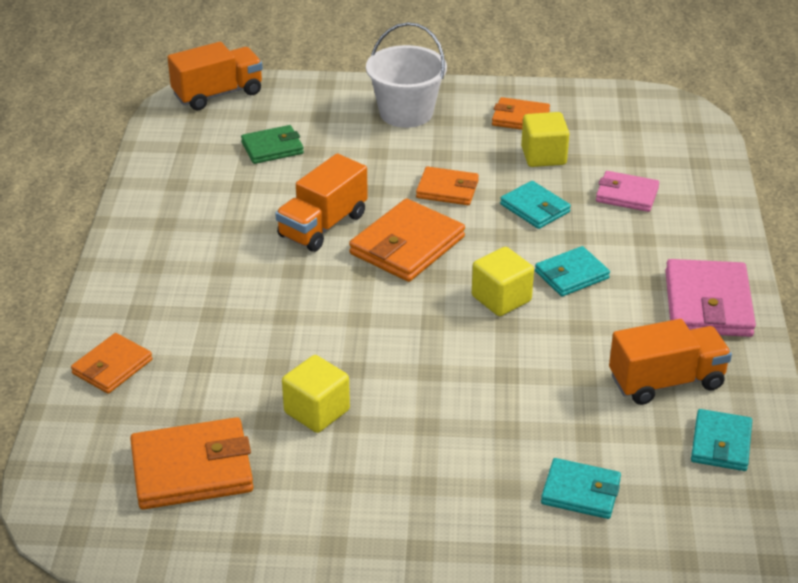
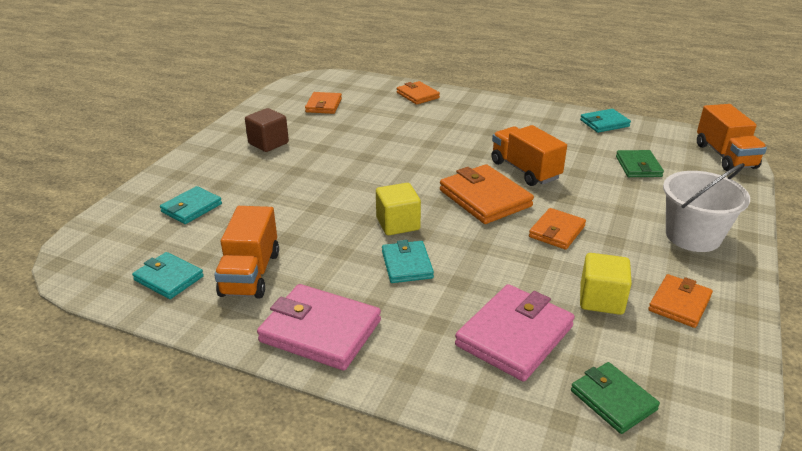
camera: 110 degrees right, 5 degrees down
orange wallet [130,417,253,510] -> orange wallet [305,92,342,114], size x0.61
yellow cube [282,355,350,433] -> none
turquoise wallet [500,181,571,229] -> turquoise wallet moved to [580,109,631,133]
pink wallet [596,171,659,212] -> pink wallet [455,284,575,382], size x1.63
none -> brown cube [245,108,289,152]
none -> green wallet [571,362,660,434]

